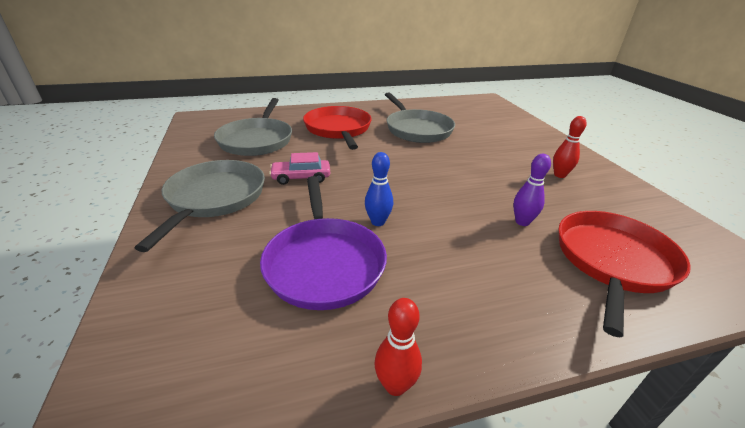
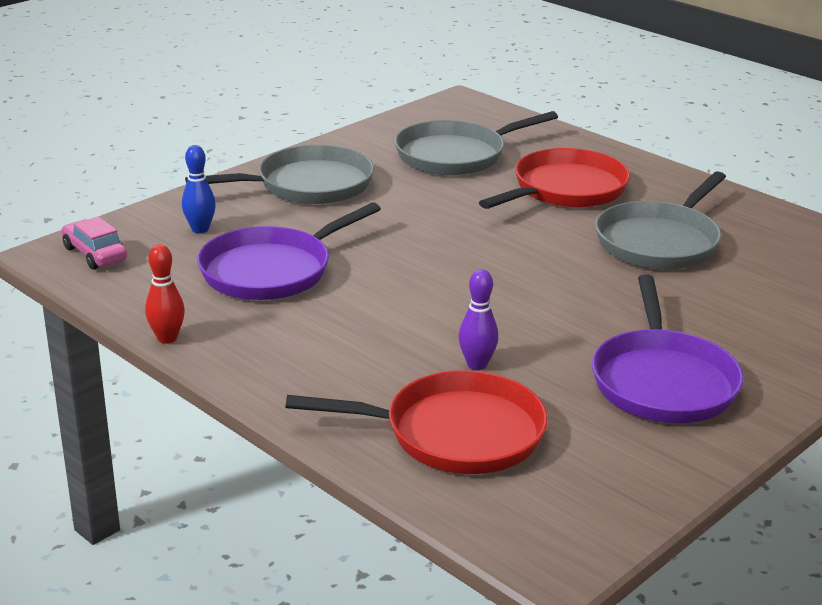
camera: 60 degrees right, 5 degrees down
pink car [269,152,330,185] -> pink car moved to [61,216,127,270]
blue bowling pin [365,152,393,226] -> blue bowling pin moved to [182,145,216,233]
red bowling pin [553,116,587,178] -> purple pan [592,274,744,423]

